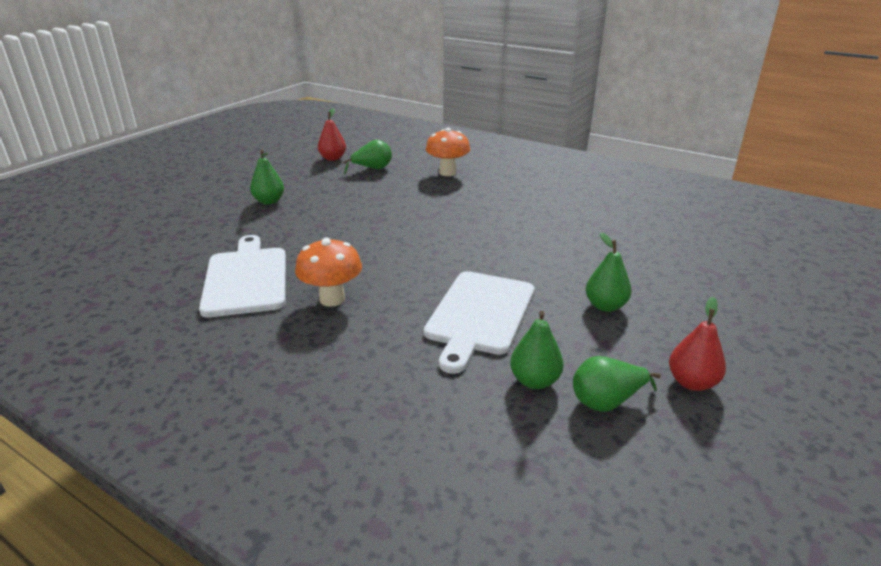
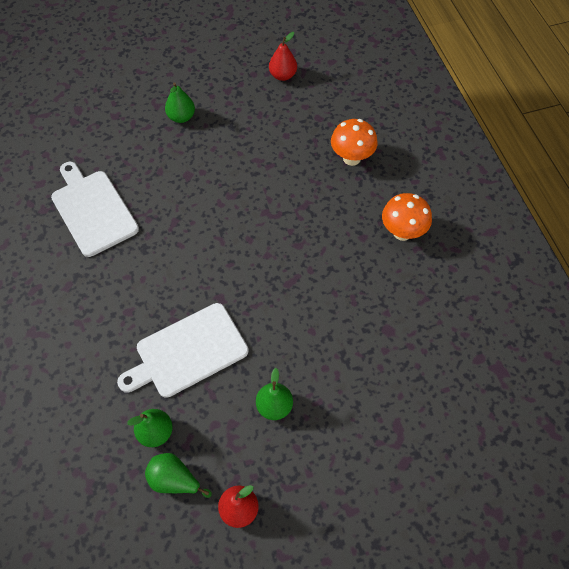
camera: 40 degrees right, 30 degrees up
white cutting board [199,235,286,317] -> white cutting board turned 60 degrees counterclockwise [51,162,139,257]
orange mushroom [295,237,362,307] -> orange mushroom moved to [382,193,432,241]
green pear [343,139,392,174] -> none

